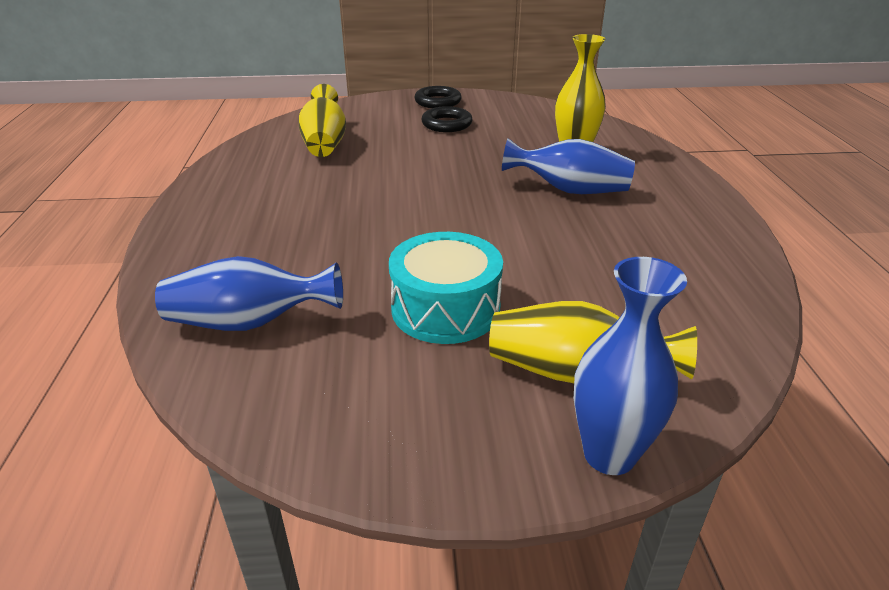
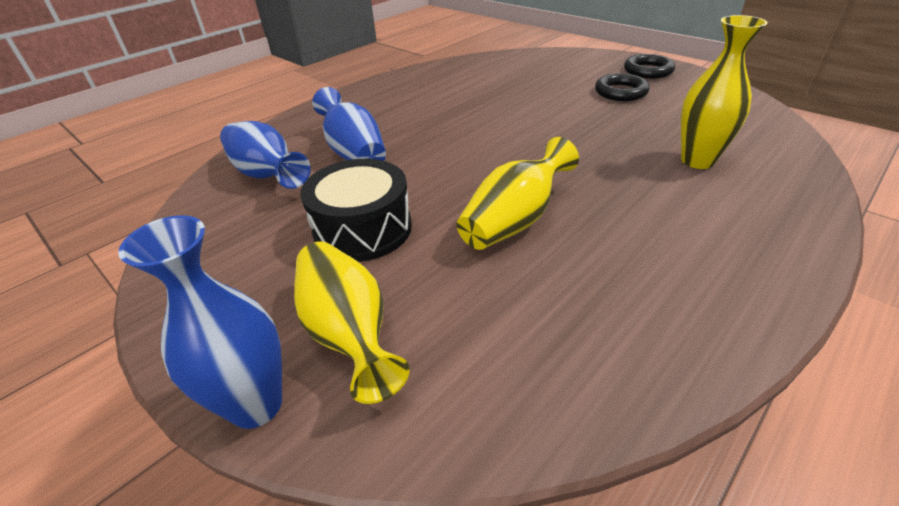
camera: 50 degrees right, 5 degrees up
yellow vase [298,84,346,157] -> yellow vase moved to [456,137,579,250]
turquoise drum [389,232,503,344] -> black drum [300,159,412,262]
blue vase [502,138,635,194] -> blue vase moved to [312,87,386,161]

